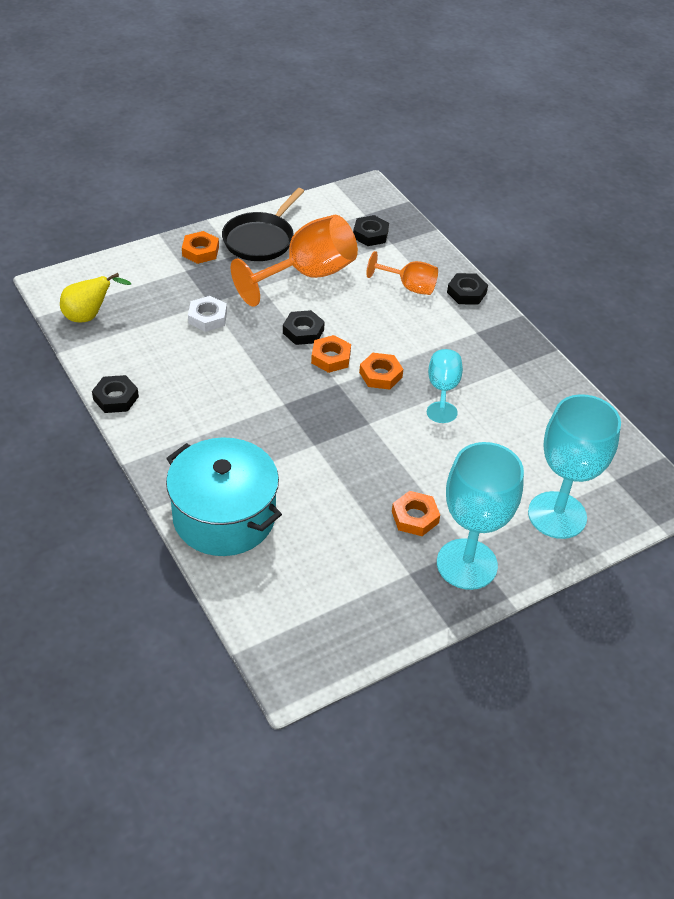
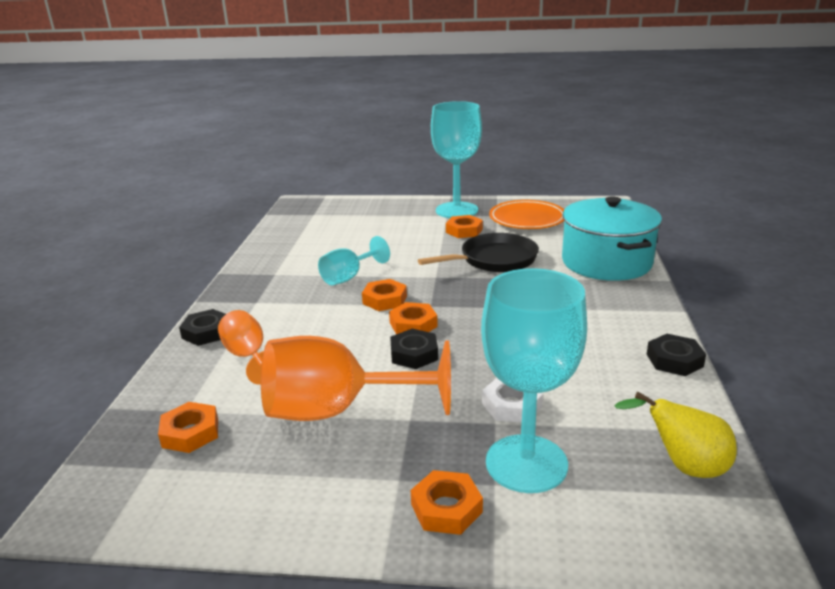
camera: 140 degrees left, 20 degrees down
black pan [222,188,304,261] -> black pan moved to [418,233,539,272]
black nut [353,215,389,246] -> orange nut [158,402,218,453]
turquoise goblet [528,394,621,539] -> turquoise goblet moved to [481,268,587,493]
none -> orange plate [489,200,564,229]

